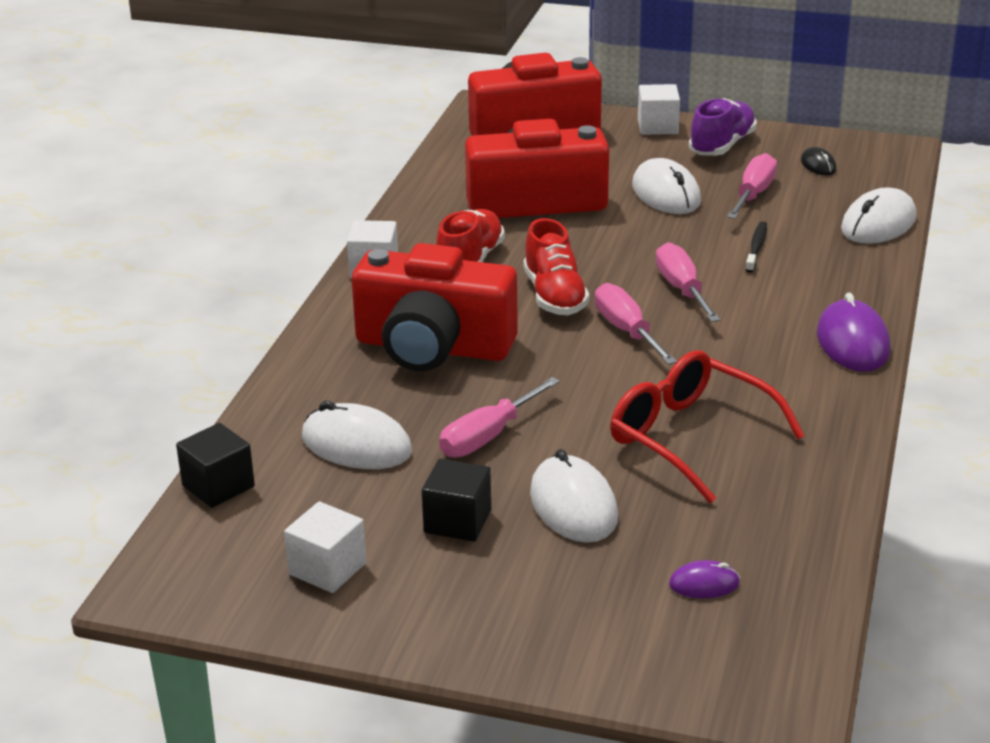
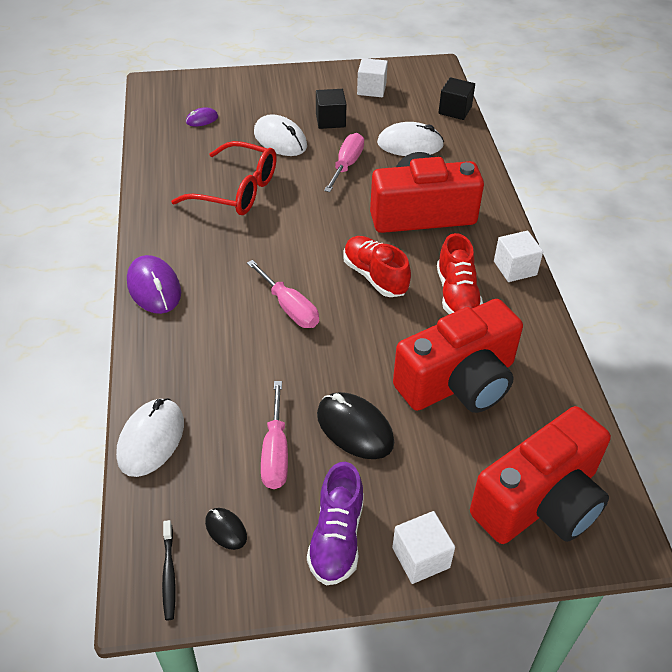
camera: 155 degrees right, 15 degrees up
pink screwdriver [595,283,677,365] -> none
white mouse [632,158,701,214] -> black mouse [317,392,394,459]
black toothbrush [745,221,767,273] -> black toothbrush moved to [162,520,176,620]

